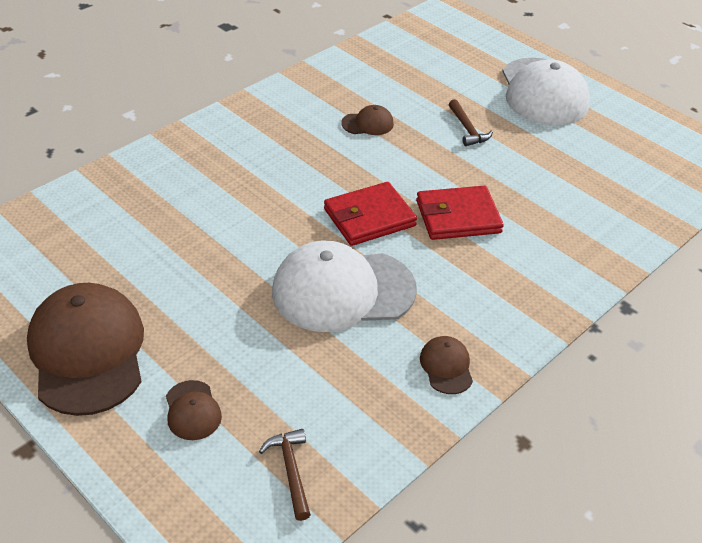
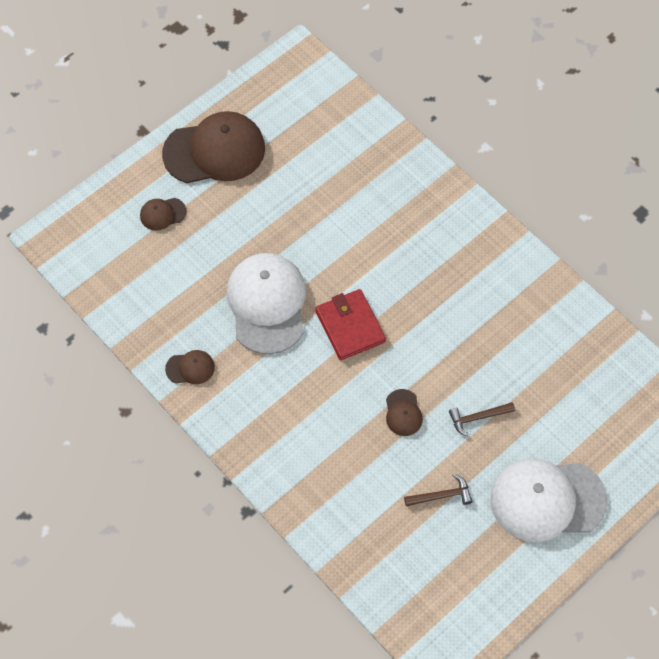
camera: 95 degrees right, 20 degrees up
brown hammer [259,429,311,521] -> brown hammer moved to [404,474,473,506]
brown cap [341,105,394,135] -> brown cap moved to [386,389,423,436]
red wallet [416,186,504,240] -> none

